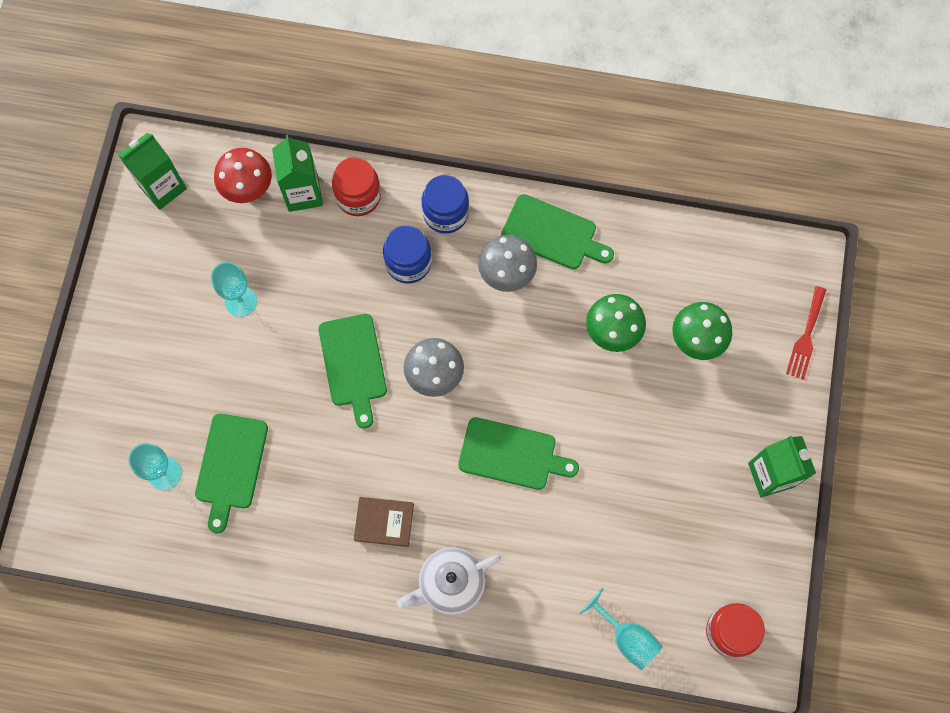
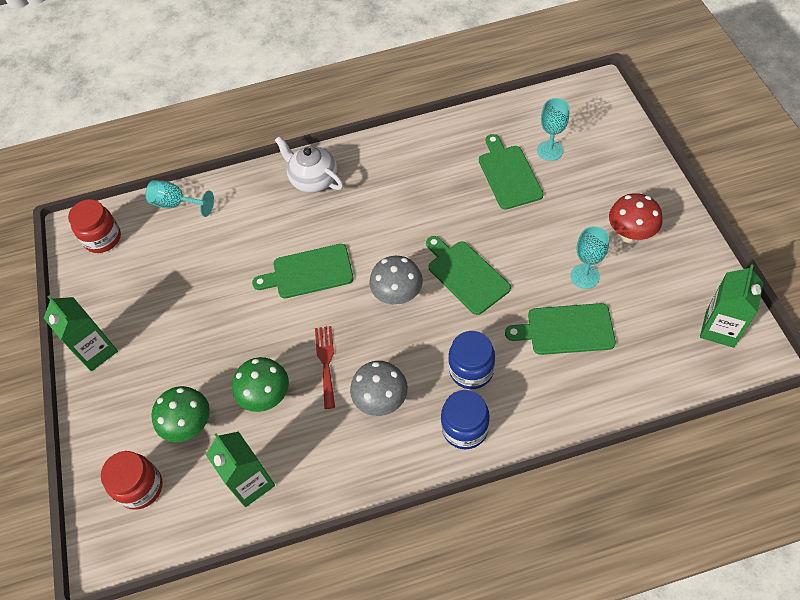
camera: 160 degrees right, 15 degrees down
red mushroom [214,148,272,203] -> red mushroom moved to [609,193,663,244]
green carton [272,135,323,212] -> green carton moved to [206,431,275,507]
red jar [332,157,381,216] -> red jar moved to [101,451,162,510]
brown book [354,497,414,547] -> none
white teapot [397,547,501,615] -> white teapot turned 90 degrees counterclockwise [275,136,344,193]
green cutting board [501,194,614,269] -> green cutting board moved to [505,303,616,355]
red fork [786,286,826,380] -> red fork moved to [315,326,335,409]

